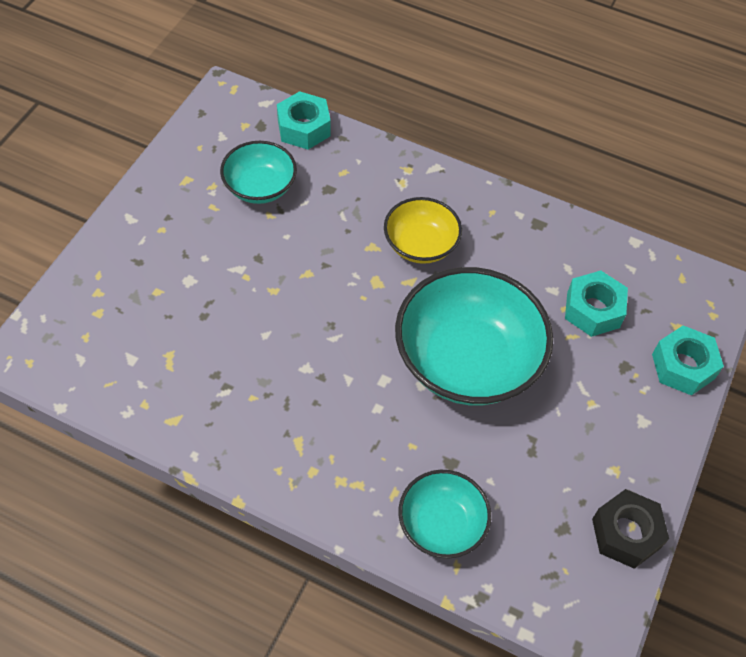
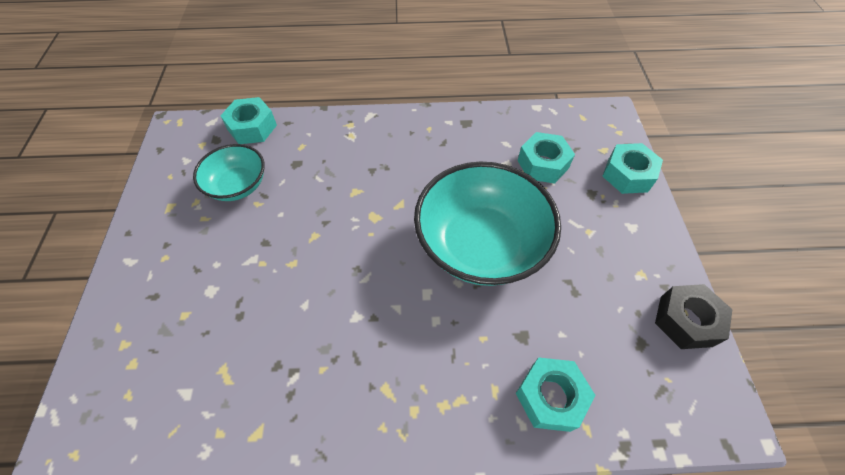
camera: 25 degrees left, 0 degrees up
yellow bowl [384,197,462,264] -> none
turquoise bowl [398,470,491,559] -> turquoise nut [516,357,595,432]

